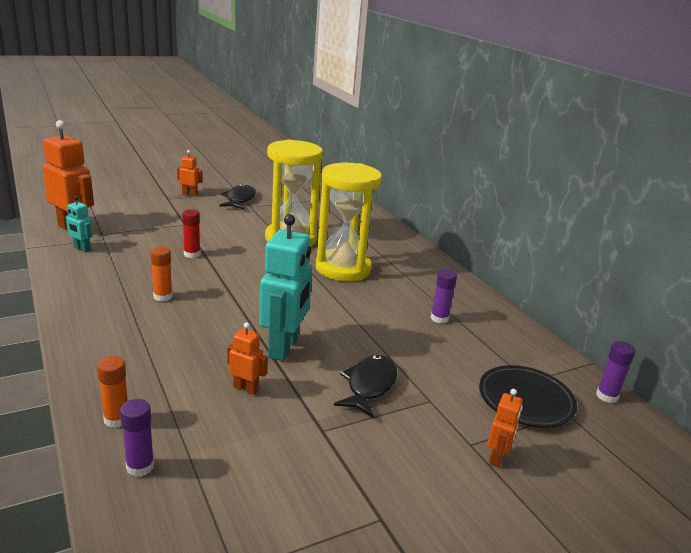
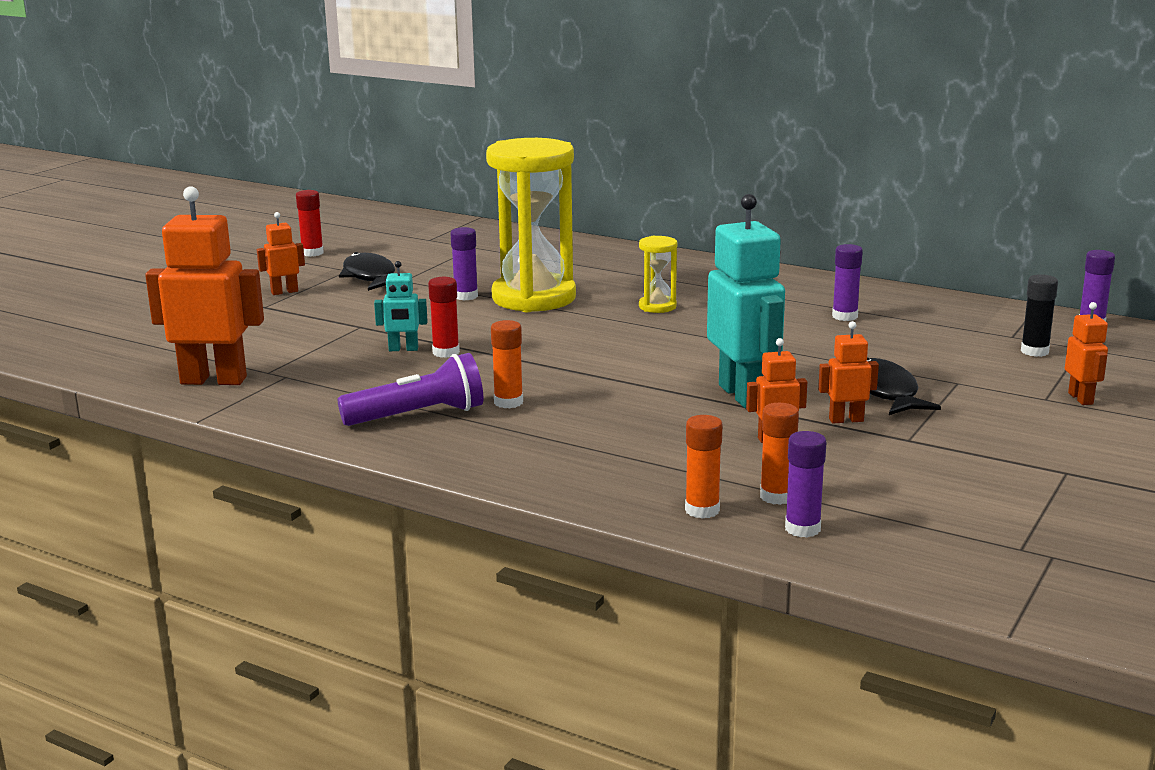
camera: 30 degrees left, 5 degrees down
turquoise robot [65,196,93,252] -> turquoise robot moved to [374,261,428,351]
yellow hourglass [316,163,382,281] -> yellow hourglass [639,236,677,313], size x0.44
black plate [479,365,577,428] -> black glue stick [1021,274,1058,357]
none -> red glue stick [296,190,324,257]
none -> purple flashlight [337,353,483,426]
none -> purple glue stick [450,227,478,300]
none -> orange glue stick [760,403,799,505]
none -> orange robot [818,321,879,423]

